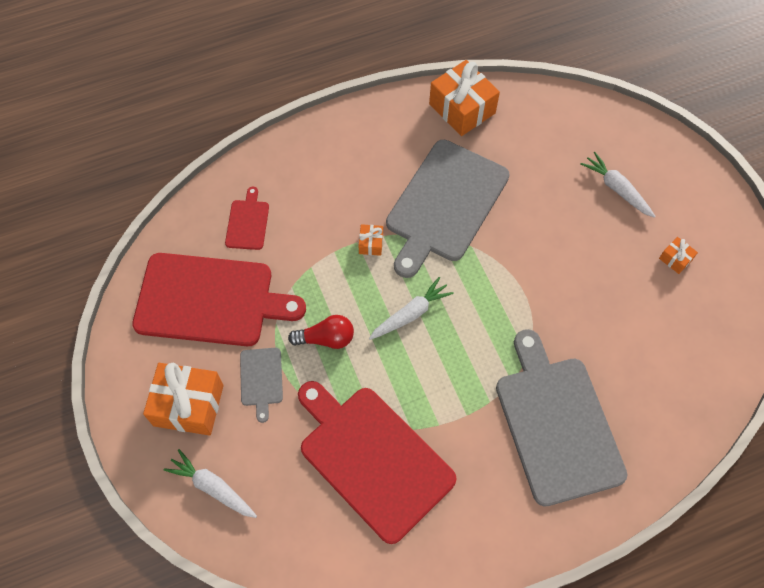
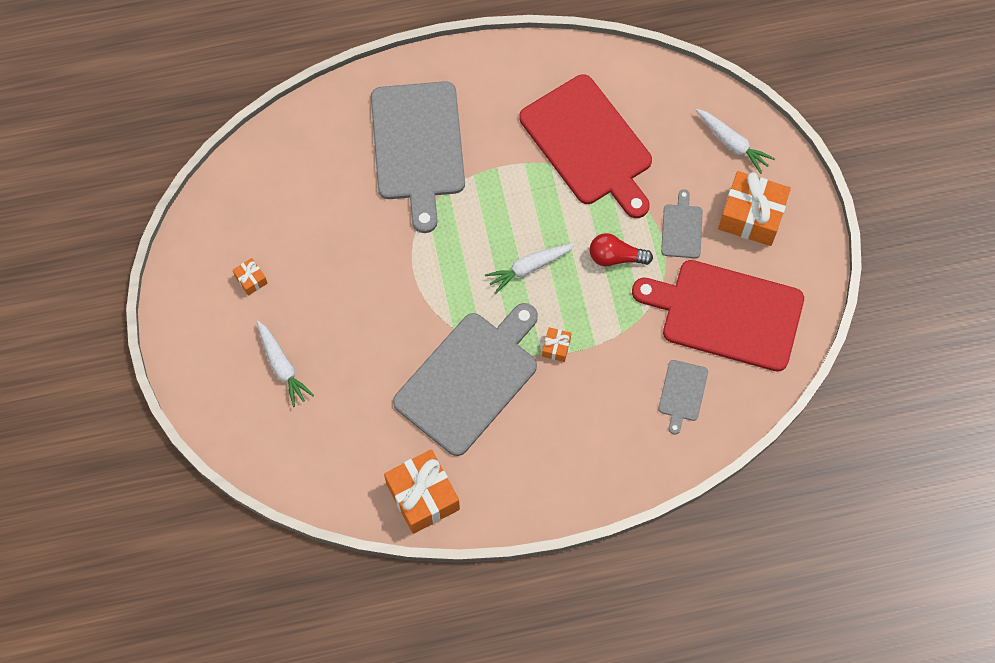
camera: 170 degrees left, 5 degrees up
red cutting board [225,187,269,250] -> grey cutting board [658,360,708,435]

